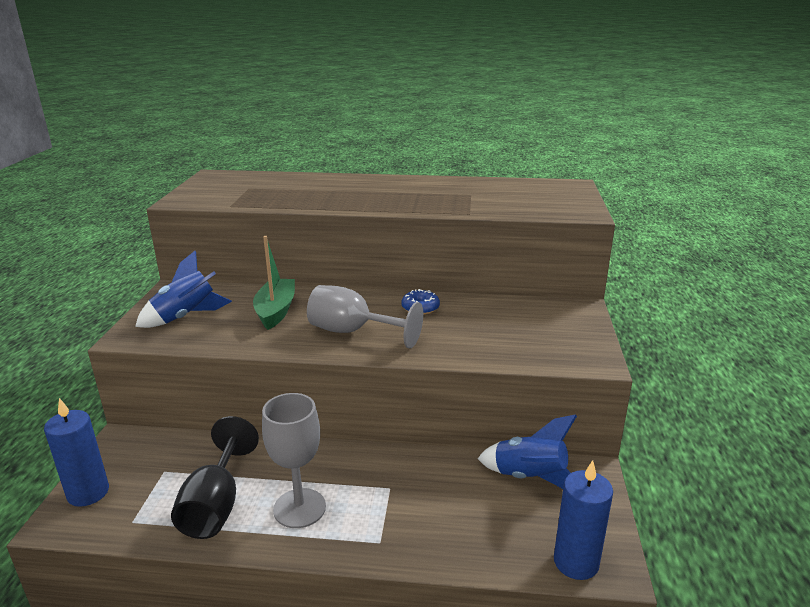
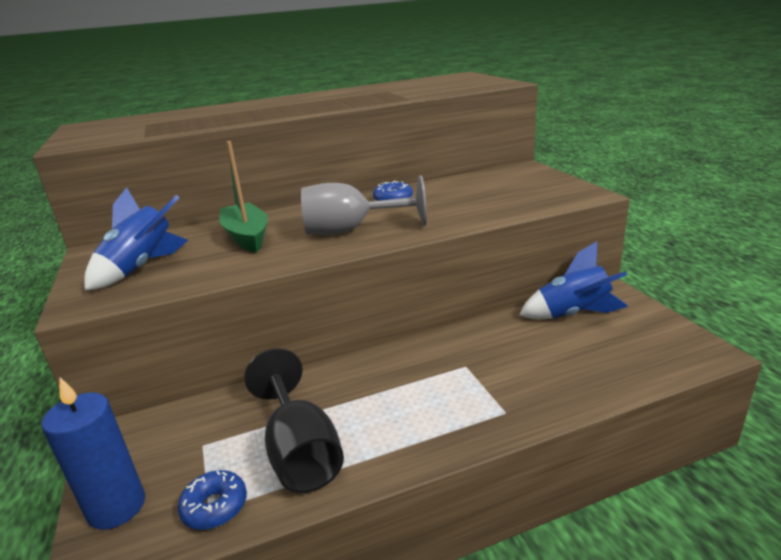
camera: 25 degrees left, 0 degrees up
grey goblet [262,393,326,528] -> none
blue candle [554,460,613,580] -> none
none -> blue donut [178,470,247,530]

